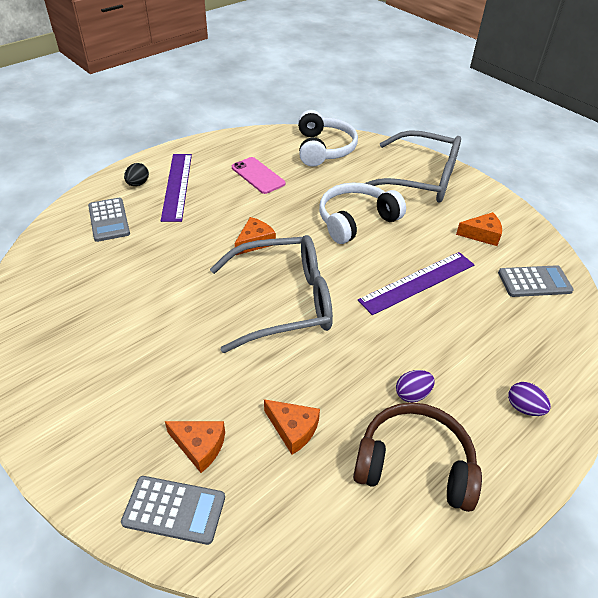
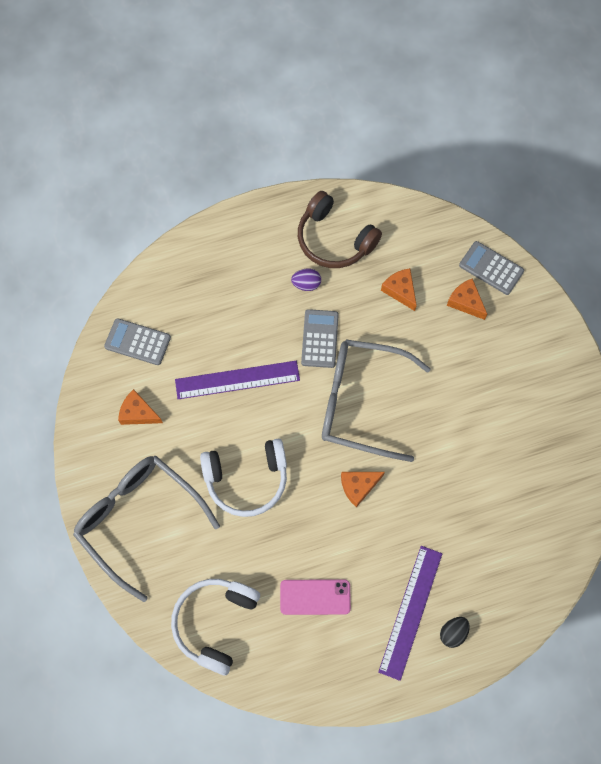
camera: 155 degrees left, 25 degrees up
grey calculator [88,198,130,242] -> grey calculator moved to [301,309,339,368]
pink phone [232,157,286,194] -> pink phone turned 75 degrees counterclockwise [280,579,351,615]
purple egg [508,382,551,416] -> none

